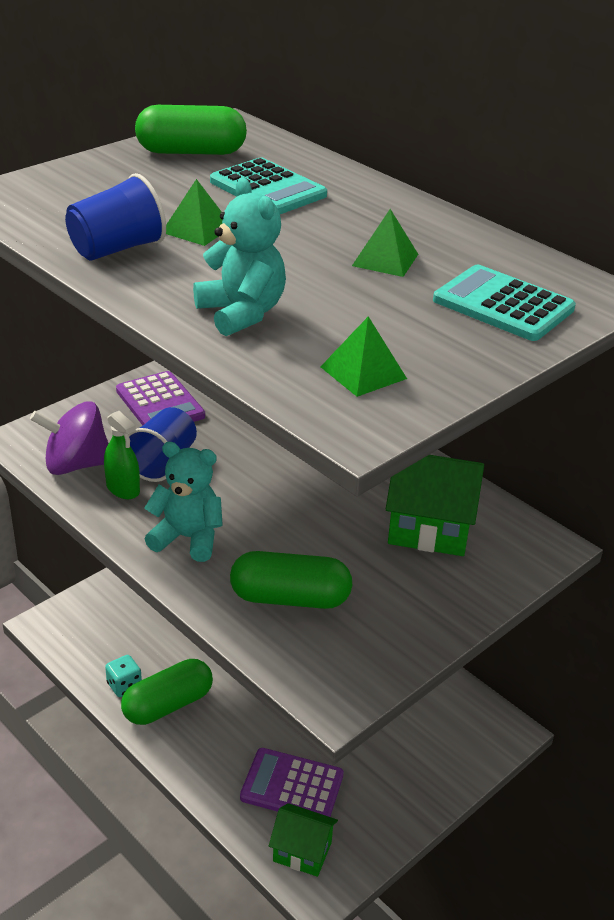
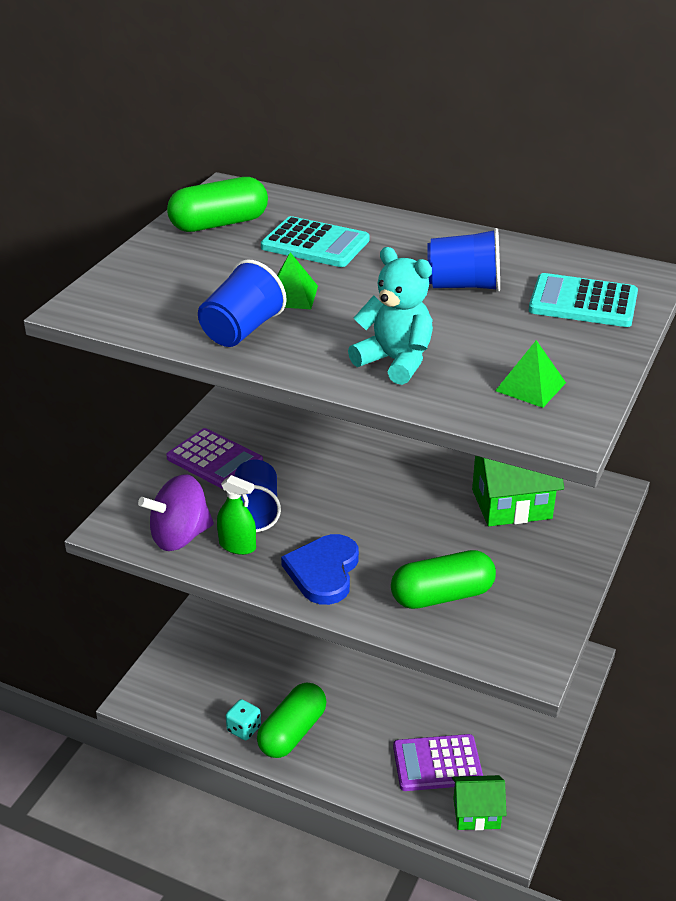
camera: 20 degrees left, 0 degrees up
turquoise teddy bear [144,442,223,562] -> blue heart [281,534,359,605]
green pyramid [352,209,418,277] -> blue cup [427,228,500,292]

